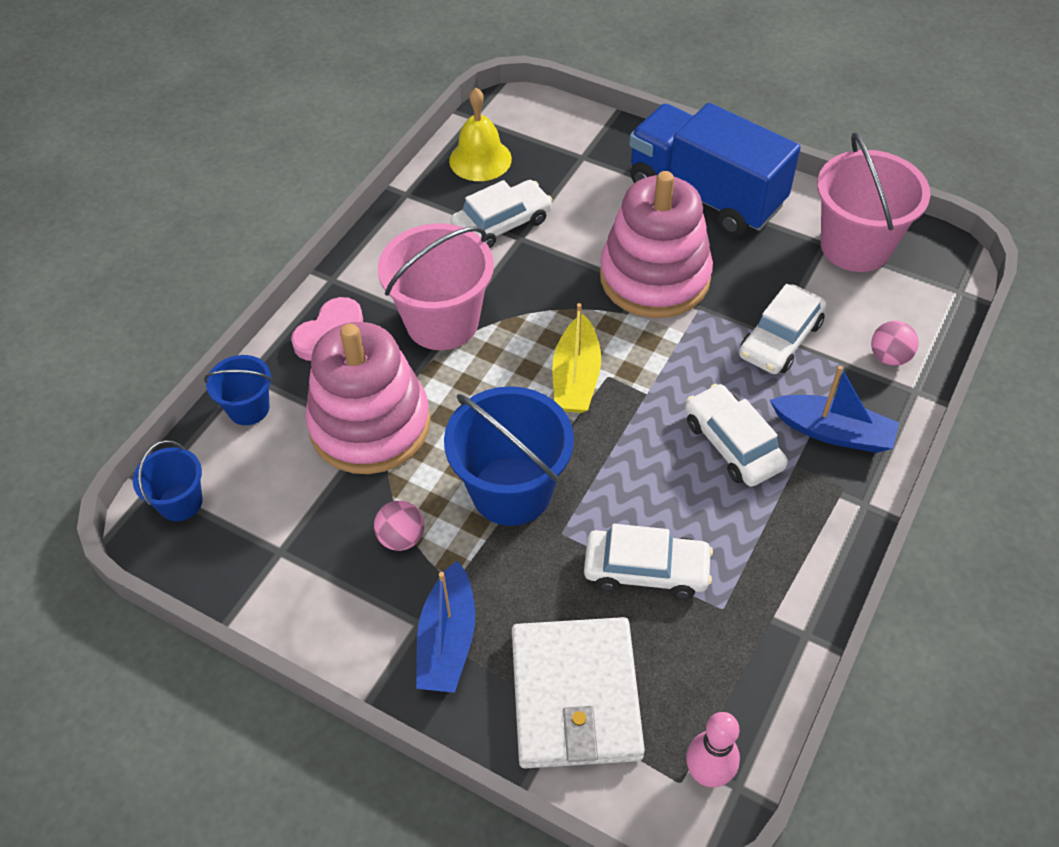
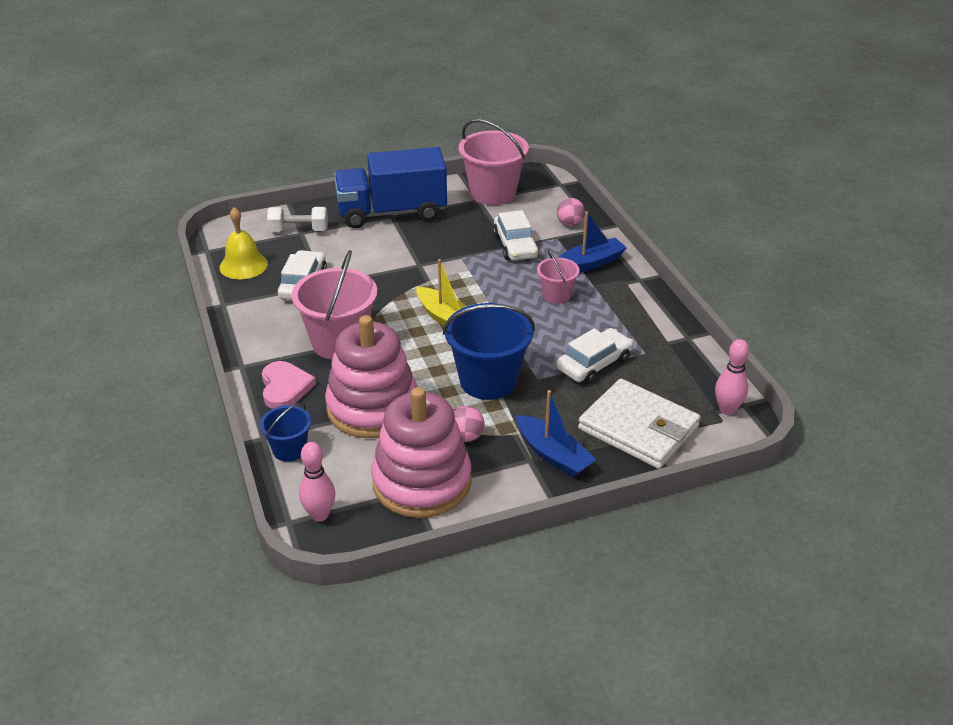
camera: 50 degrees left, 15 degrees down
blue bucket [133,440,203,521] -> pink bowling pin [299,442,335,522]
pink stacking toy [600,171,713,318] -> pink stacking toy moved to [371,387,472,518]
white car [685,384,788,487] -> pink bucket [537,249,580,304]
none -> white dumbbell [267,207,328,232]

